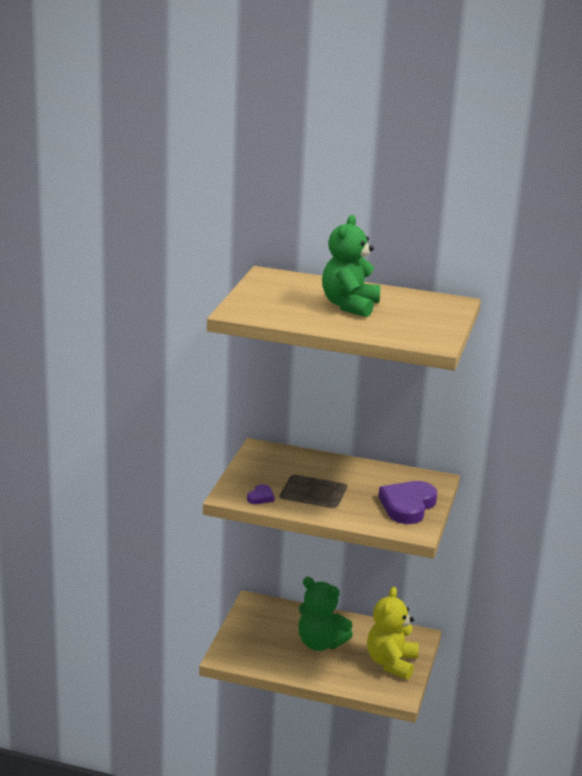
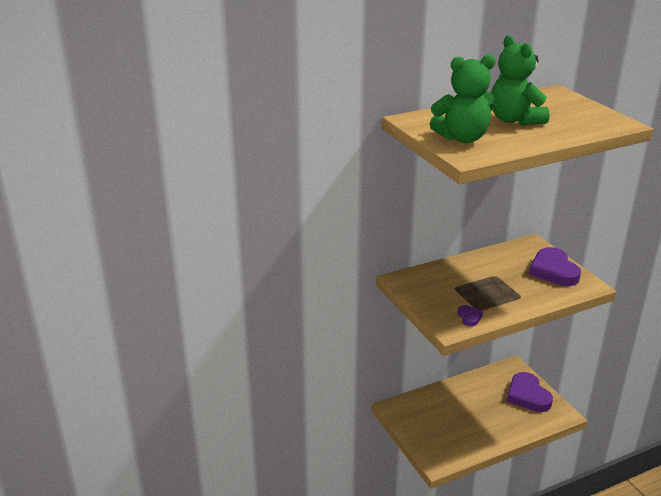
camera: 40 degrees left, 5 degrees up
green teddy bear [299,577,353,651] -> green teddy bear moved to [430,55,496,143]
yellow teddy bear [367,587,419,679] -> purple heart [507,372,553,412]

